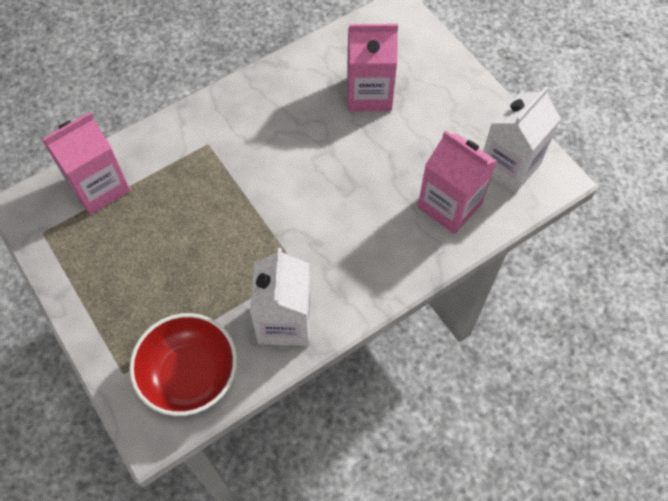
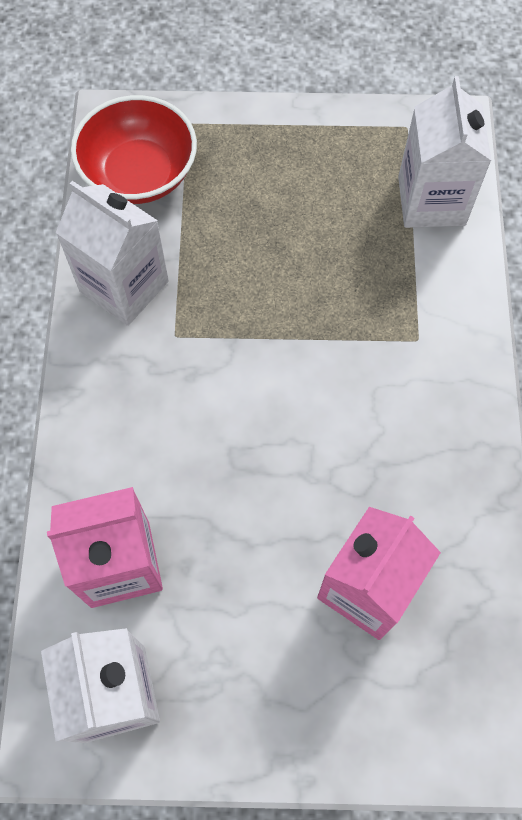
camera: 125 degrees right, 5 degrees up
pink carton [42,112,130,215] -> white carton [398,76,492,228]

